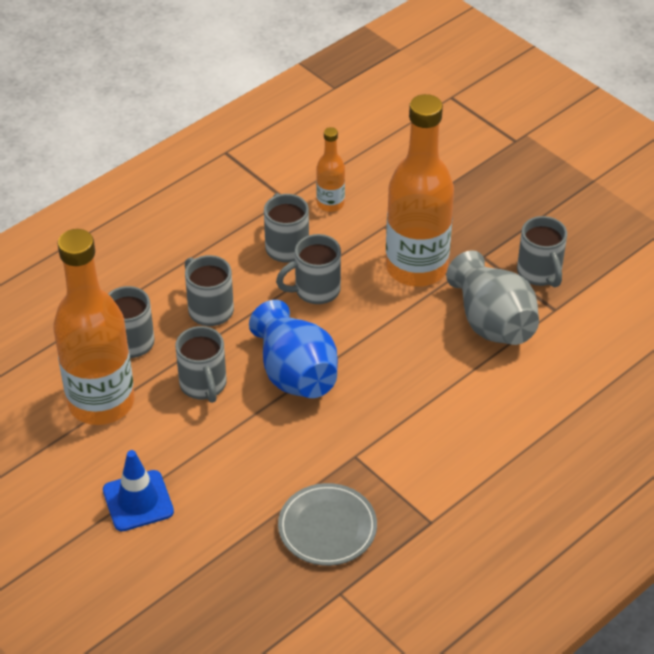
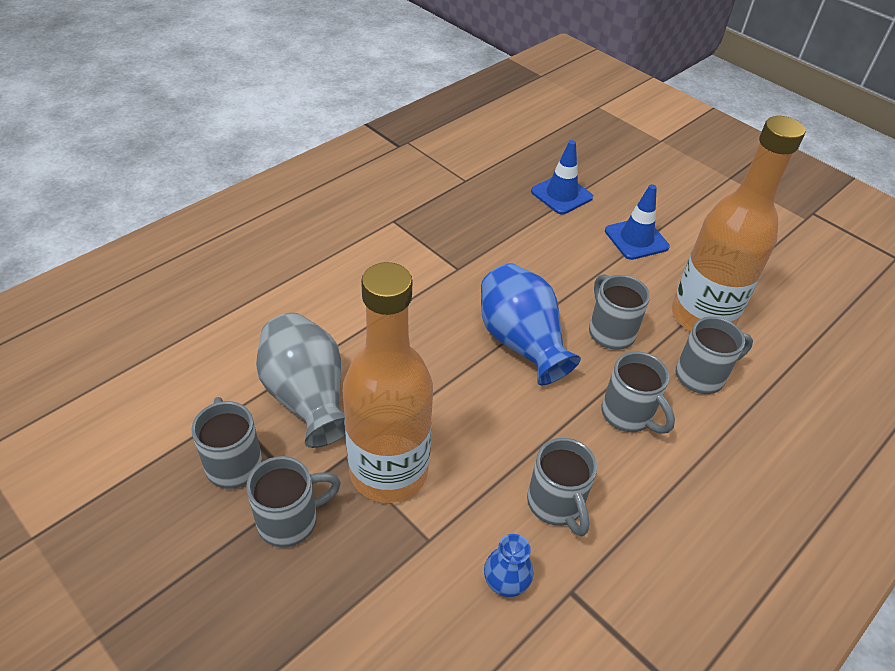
camera: 175 degrees right, 0 degrees up
grey mug [276,234,341,304] -> grey mug moved to [246,456,341,547]
grey plate [278,483,377,566] -> none
orange bottle [316,127,345,212] -> blue vase [484,534,534,597]
none -> blue traffic cone [531,140,593,214]

